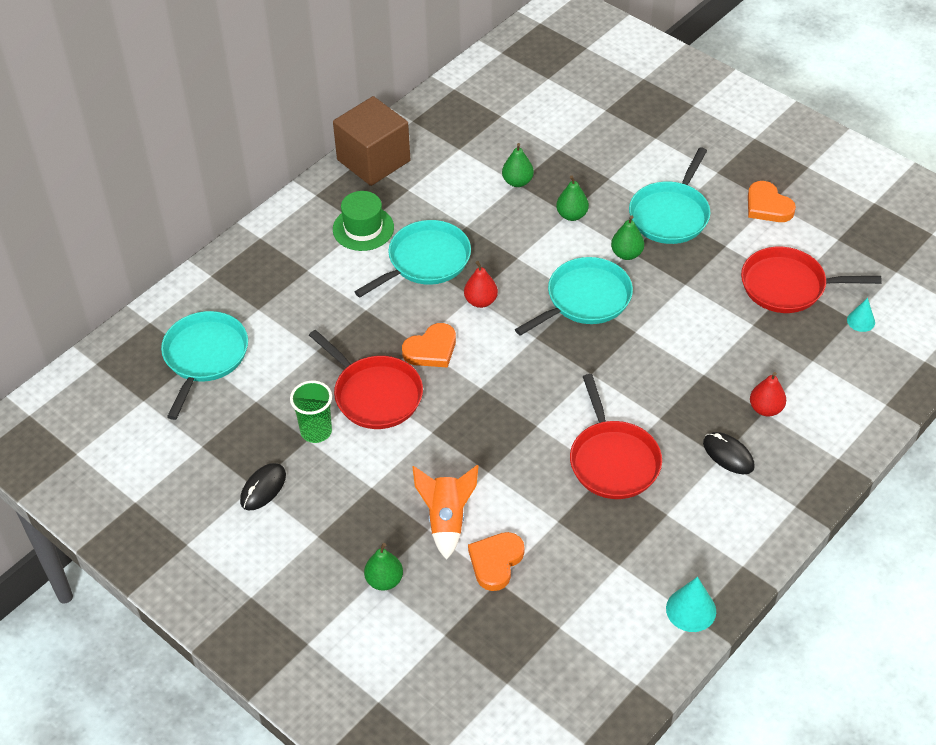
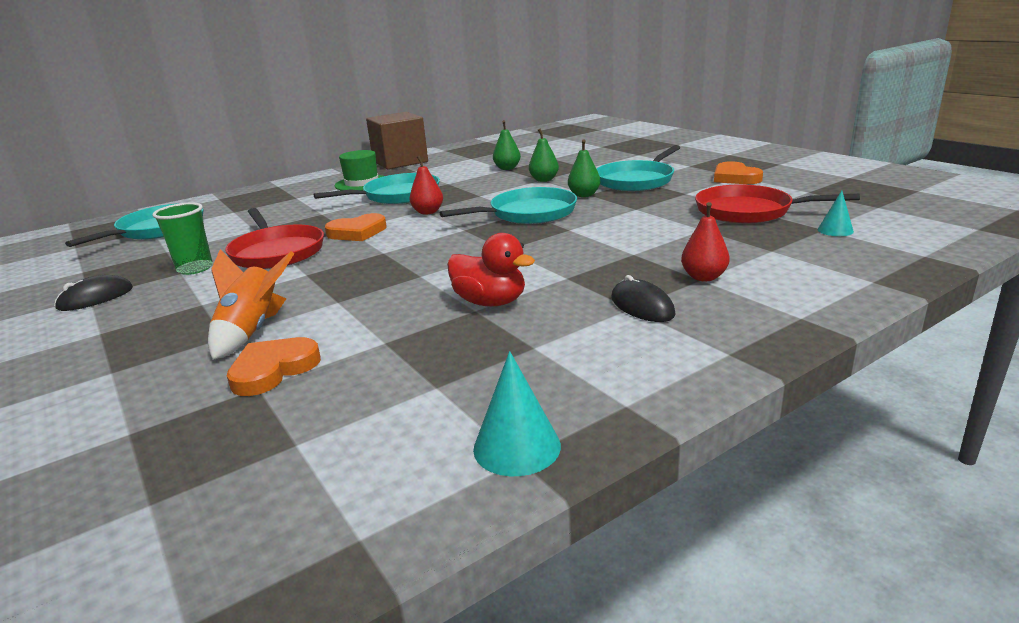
camera: 15 degrees right, 25 degrees down
green pear [364,543,403,591] -> none
red pan [570,374,662,499] -> red duck [447,233,535,307]

